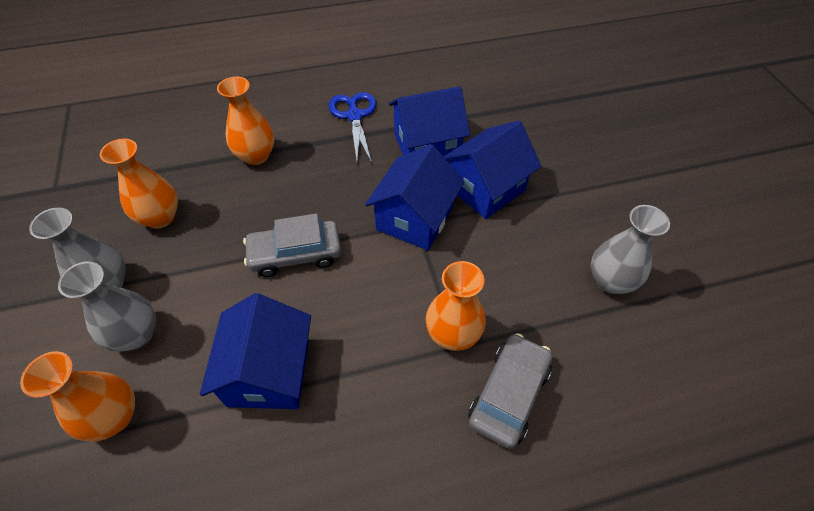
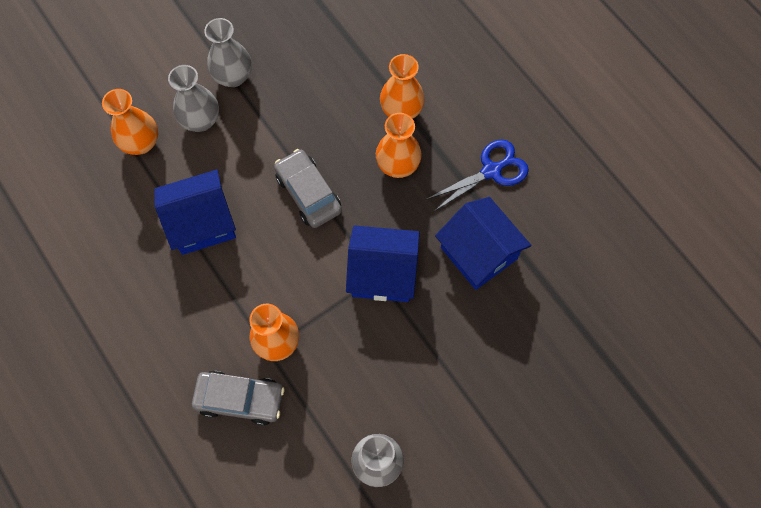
camera: 70 degrees right, 15 degrees up
orange vase [100,138,178,229] -> orange vase moved to [376,113,422,178]
blue house [444,121,542,219] -> none

